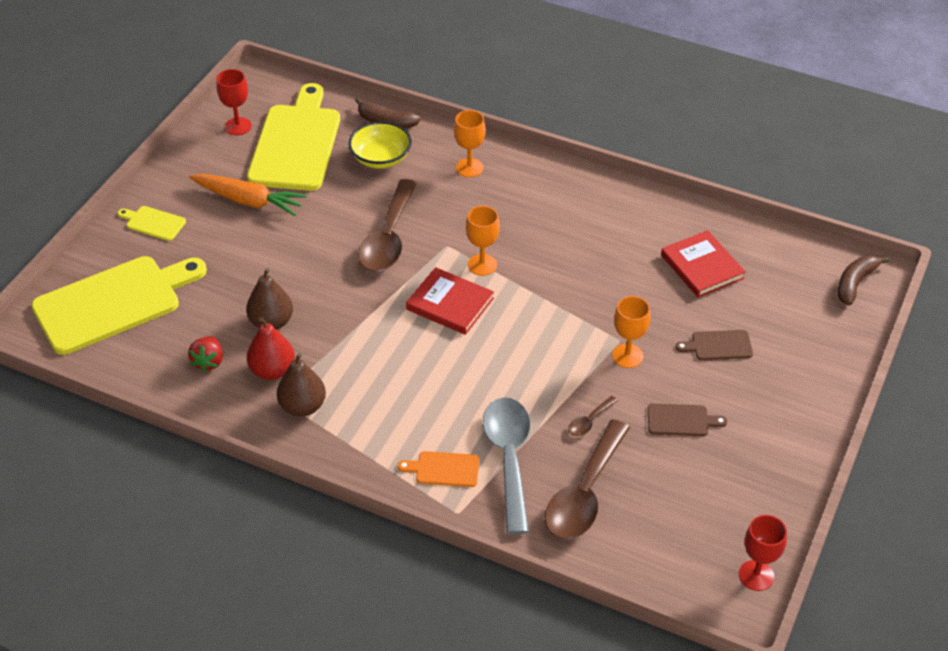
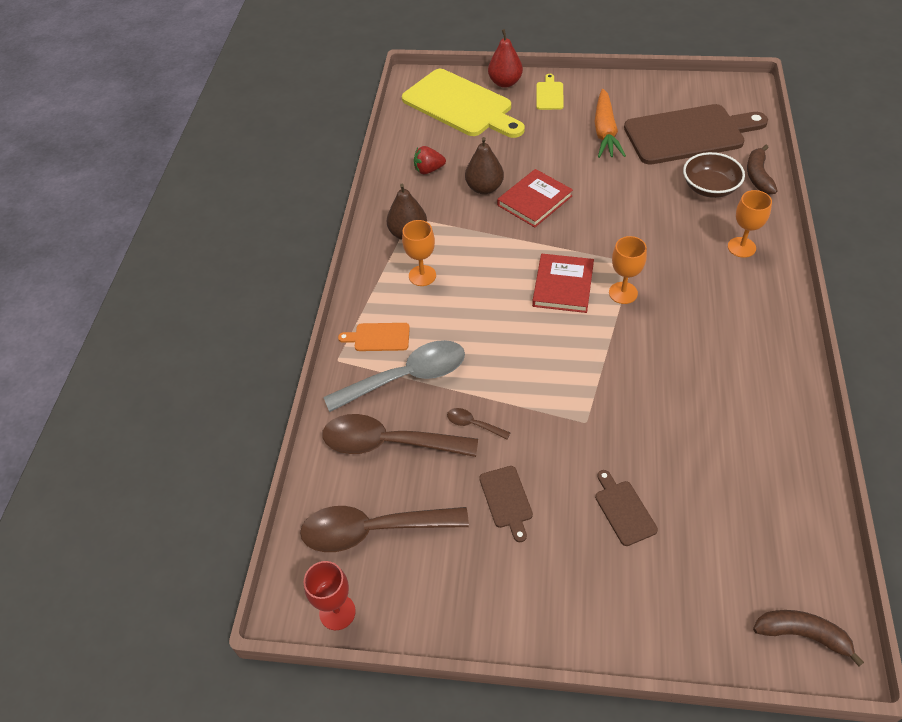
camera: 75 degrees right, 5 degrees up
red goblet [217,69,252,135] -> none
yellow cutting board [247,83,340,191] -> brown cutting board [624,104,768,165]
red pear [247,317,295,380] -> red pear moved to [488,29,523,88]
yellow bowl [348,121,412,169] -> brown bowl [683,152,745,198]
brown spoon [358,179,417,271] -> brown spoon moved to [300,506,469,552]
orange cutting board [398,451,479,487] -> orange cutting board turned 75 degrees counterclockwise [338,323,410,351]
orange goblet [612,296,651,368] -> orange goblet moved to [402,220,436,286]
red book [661,230,746,298] -> red book moved to [497,169,573,227]

